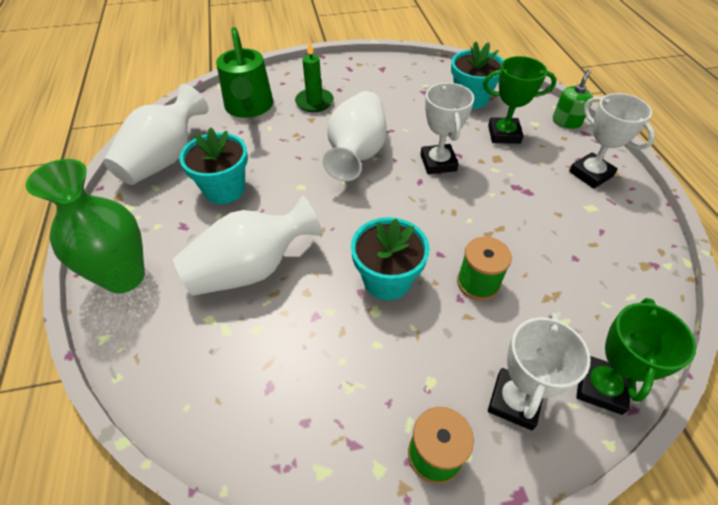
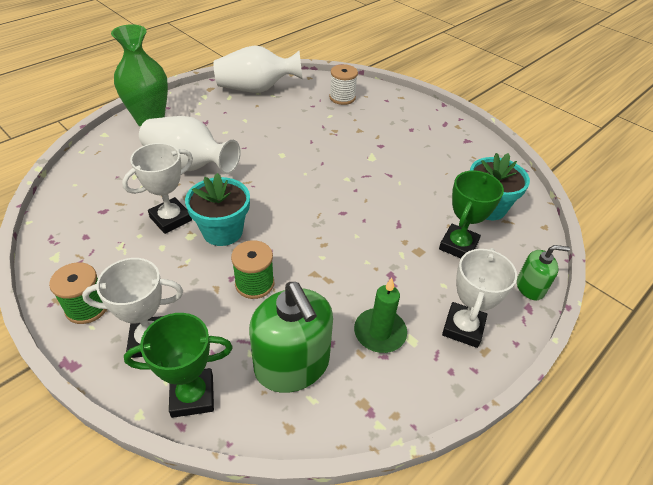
camera: 55 degrees right, 5 degrees down
turquoise flower pot [180,127,248,204] -> none
green watering can [216,27,273,118] -> white spool [329,64,358,105]
green candle [295,40,334,112] -> green candle moved to [354,278,407,353]
white vase [323,91,387,181] -> none
white trophy [420,83,474,174] -> white trophy moved to [122,143,193,234]
green trophy [483,56,557,144] -> green trophy turned 60 degrees clockwise [439,171,504,258]
none -> green soap dispenser [249,282,333,393]

